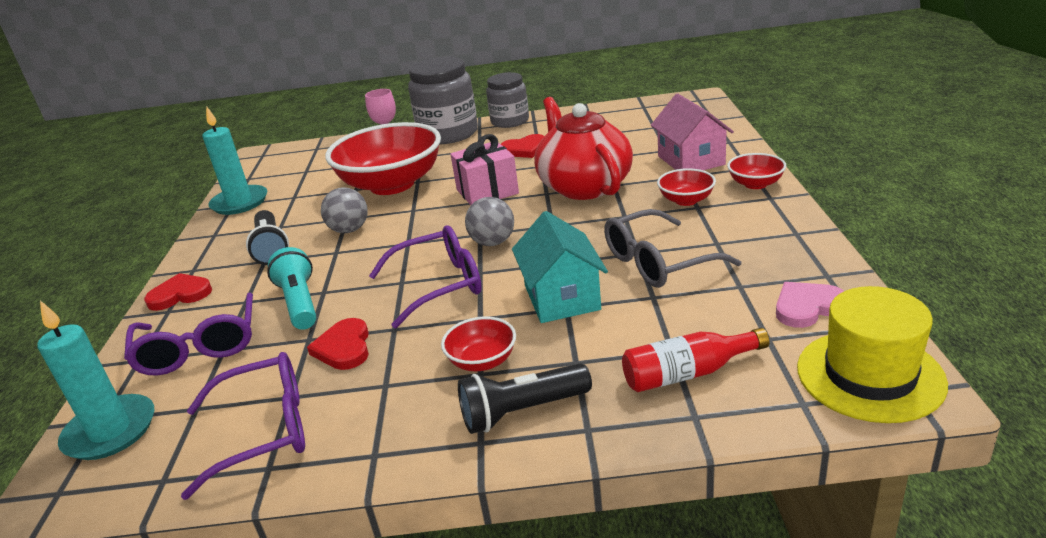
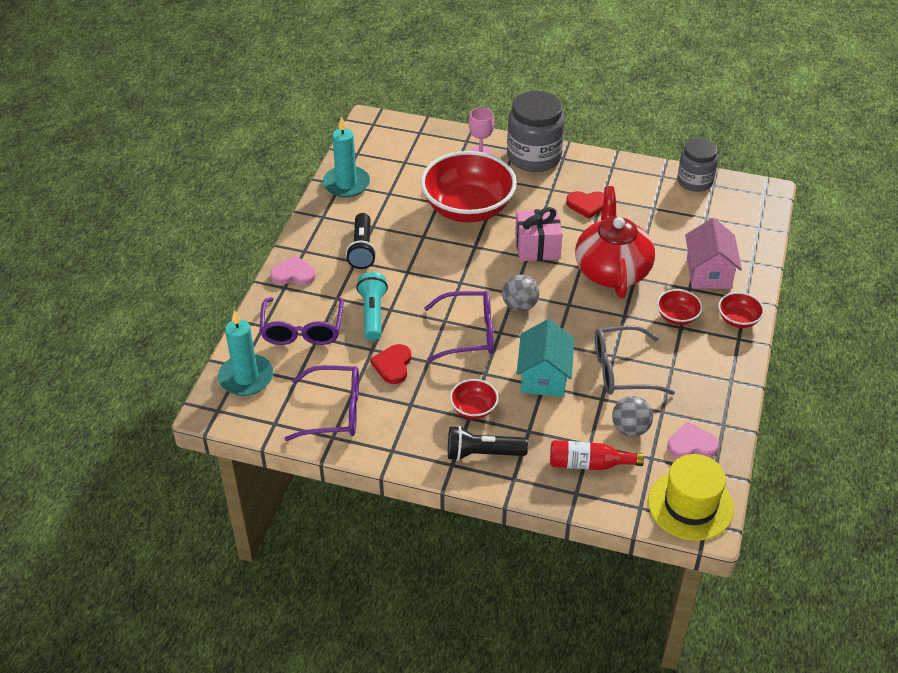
camera: 15 degrees right, 15 degrees up
red heart [144,273,212,311] -> pink heart [270,255,316,285]
grey ball [321,187,368,233] -> grey ball moved to [612,396,653,437]
grey jar [486,72,529,128] -> grey jar moved to [677,138,718,192]

